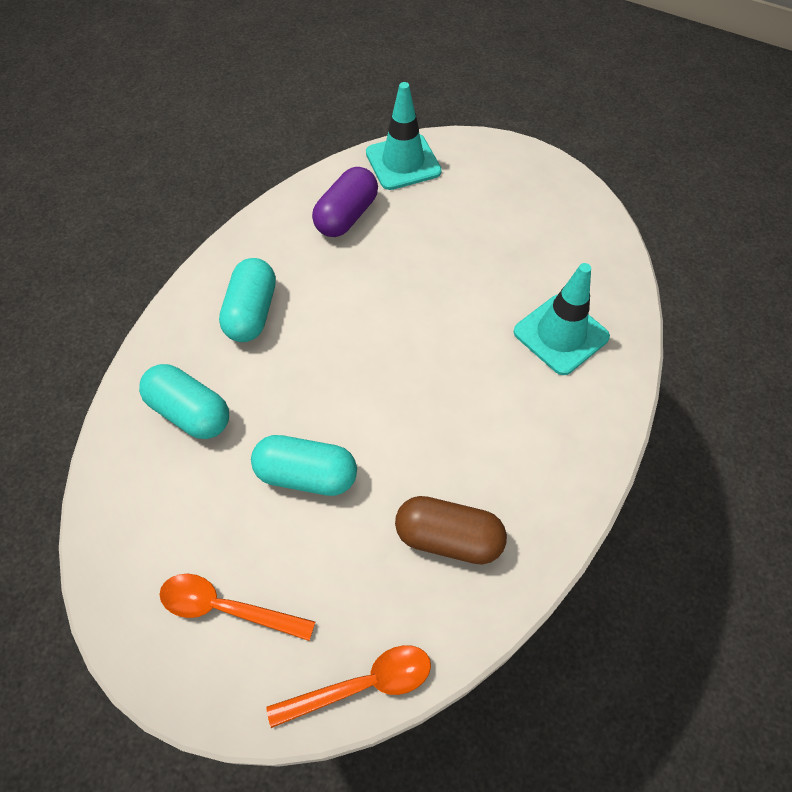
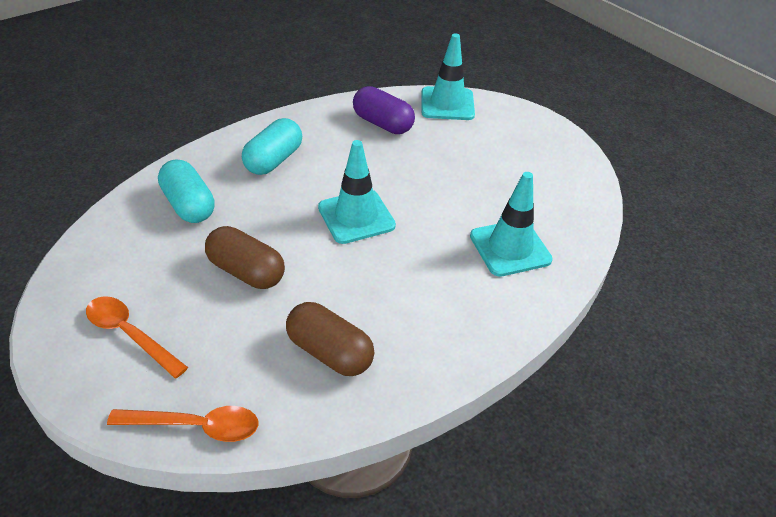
camera: 20 degrees right, 15 degrees down
turquoise capsule [251,435,357,496] -> brown capsule [205,226,285,289]
purple capsule [312,167,378,237] -> purple capsule turned 75 degrees clockwise [353,86,415,134]
none -> turquoise traffic cone [318,140,396,244]

